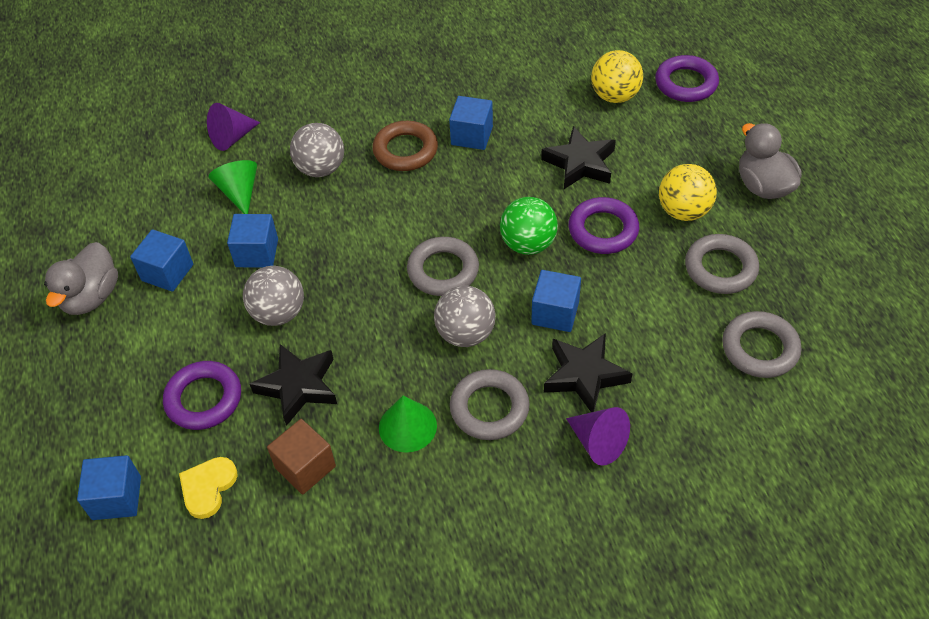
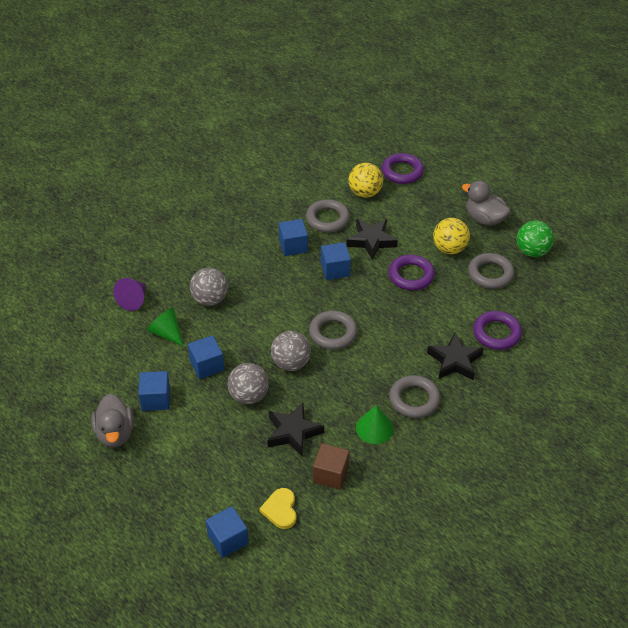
camera: 30 degrees left, 5 degrees down
purple ring [163,361,241,430] -> purple ring moved to [473,311,522,350]
brown ring [372,121,438,171] -> none
grey ball [434,286,496,347] -> grey ball moved to [271,331,311,371]
green ball [500,197,558,255] -> green ball moved to [517,220,554,257]
blue cube [531,270,581,332] -> blue cube moved to [321,242,351,280]
purple cone [566,407,630,466] -> none
grey ring [722,311,801,378] -> grey ring moved to [306,199,350,232]

